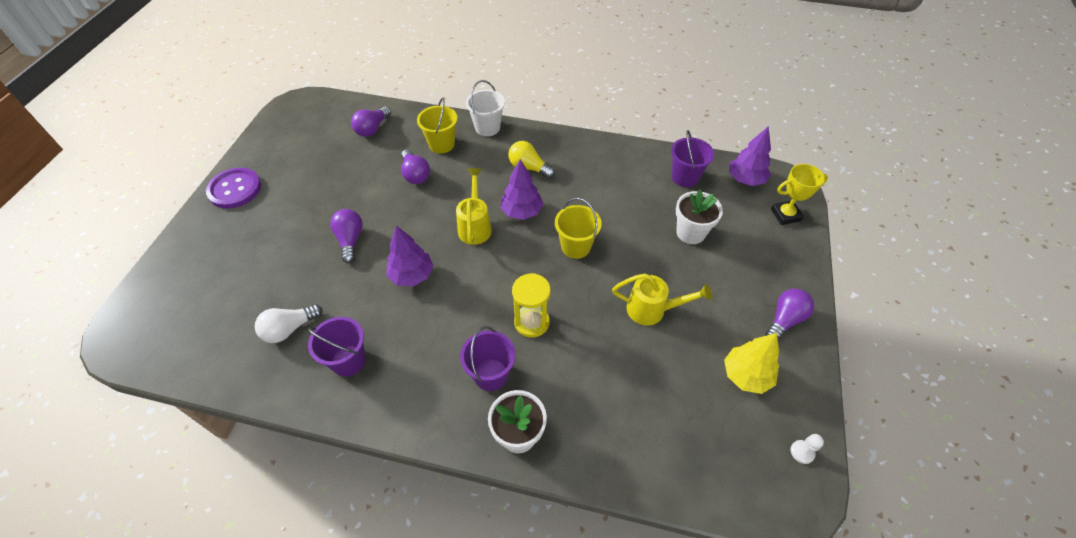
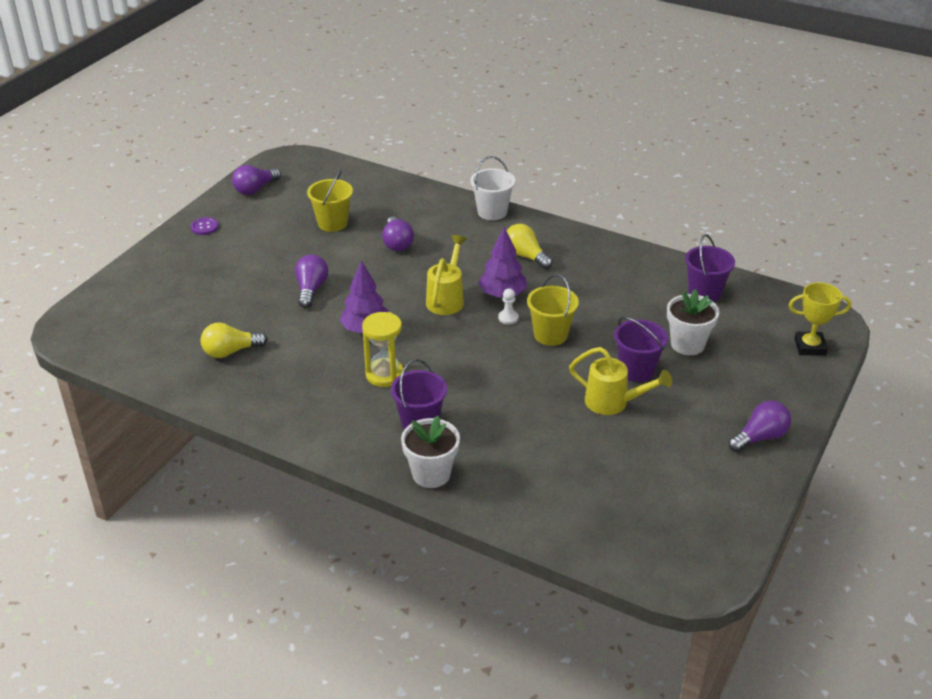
camera: 15 degrees right, 15 degrees down
purple button [206,168,261,209] -> purple button [191,217,219,235], size x0.50
white light bulb [255,304,323,343] -> yellow light bulb [201,323,268,358]
purple bucket [308,317,366,377] -> purple bucket moved to [614,317,668,382]
purple light bulb [351,107,391,137] -> purple light bulb moved to [232,165,281,195]
yellow bucket [417,98,458,153] -> yellow bucket moved to [307,169,353,232]
yellow hourglass [512,273,551,338] -> yellow hourglass moved to [362,312,403,387]
yellow tree [724,333,779,394] -> none
purple tree [729,126,771,186] -> none
white pawn [791,434,824,464] -> white pawn moved to [498,288,519,324]

